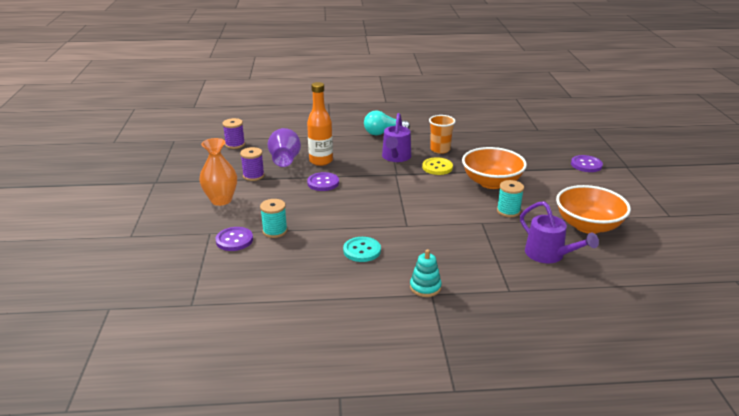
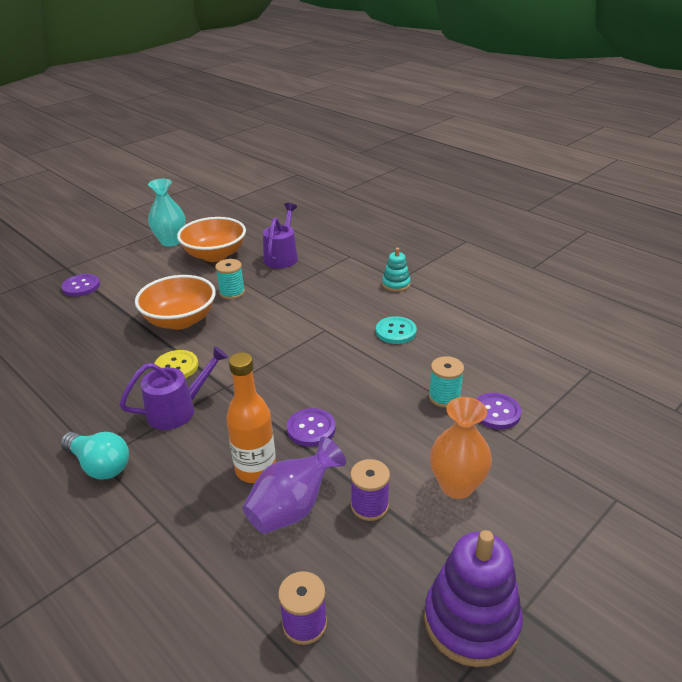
camera: 130 degrees left, 5 degrees up
orange cup [429,115,456,154] -> none
none -> turquoise vase [148,179,186,247]
none -> purple stacking toy [424,530,523,667]

